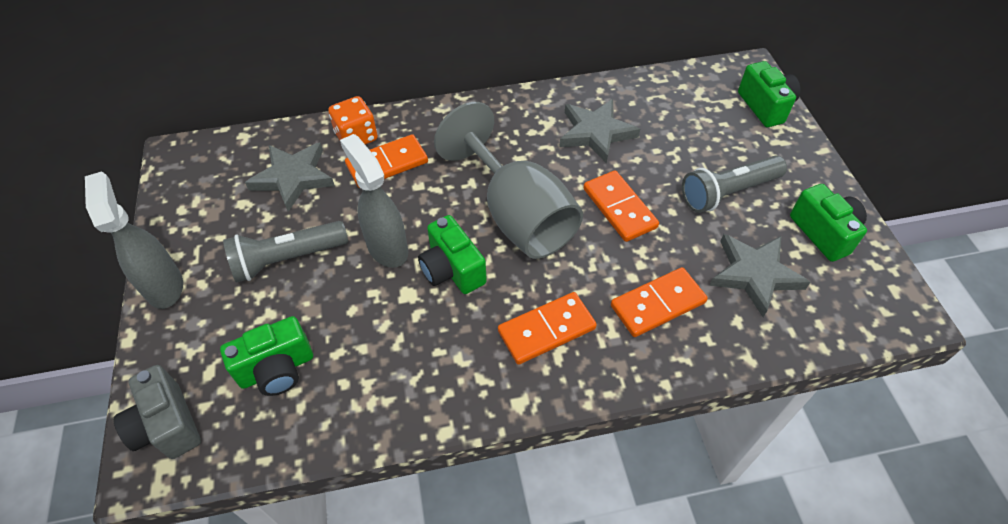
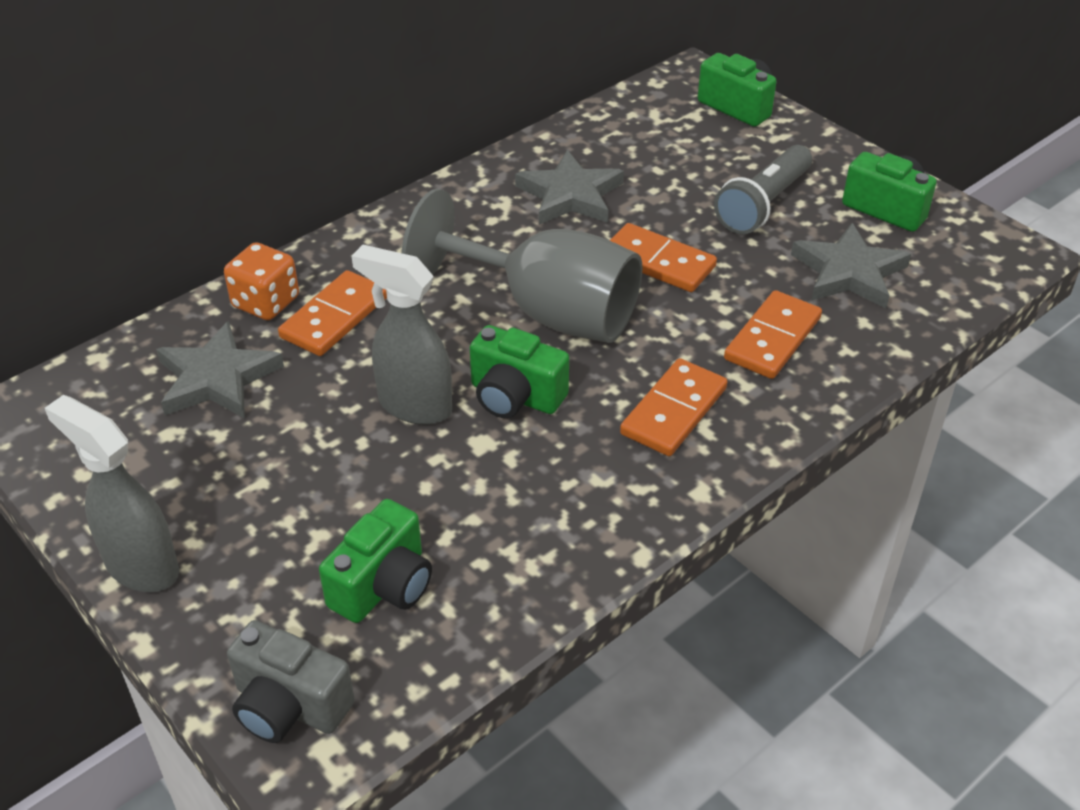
camera: 30 degrees left, 10 degrees down
grey flashlight [223,221,348,283] -> none

